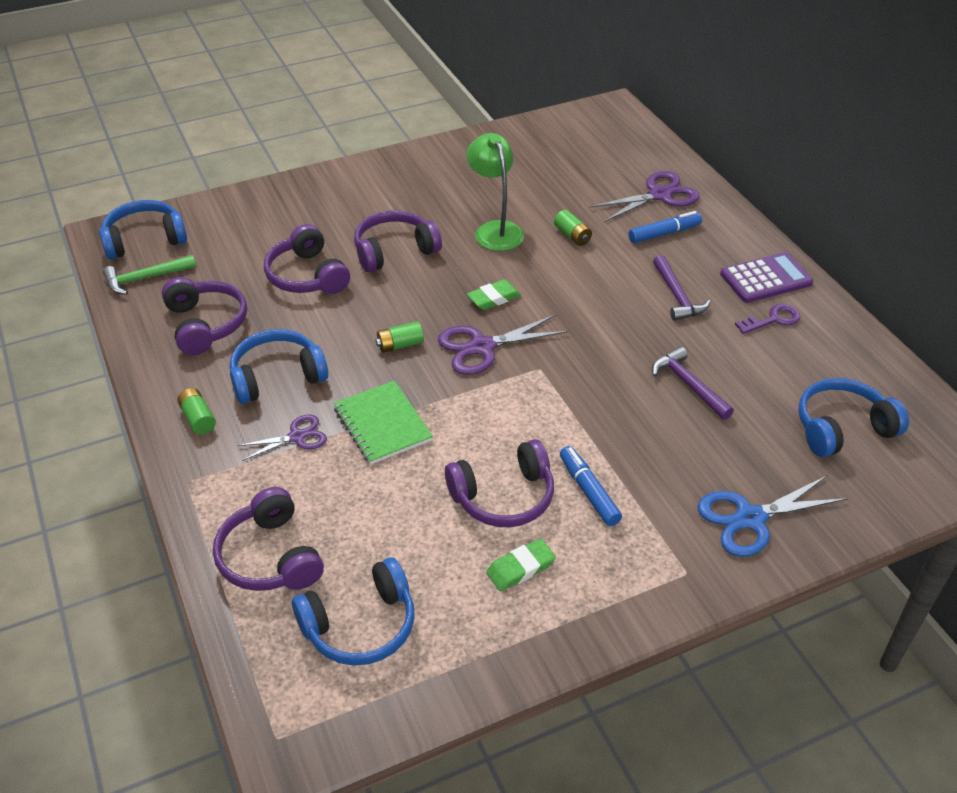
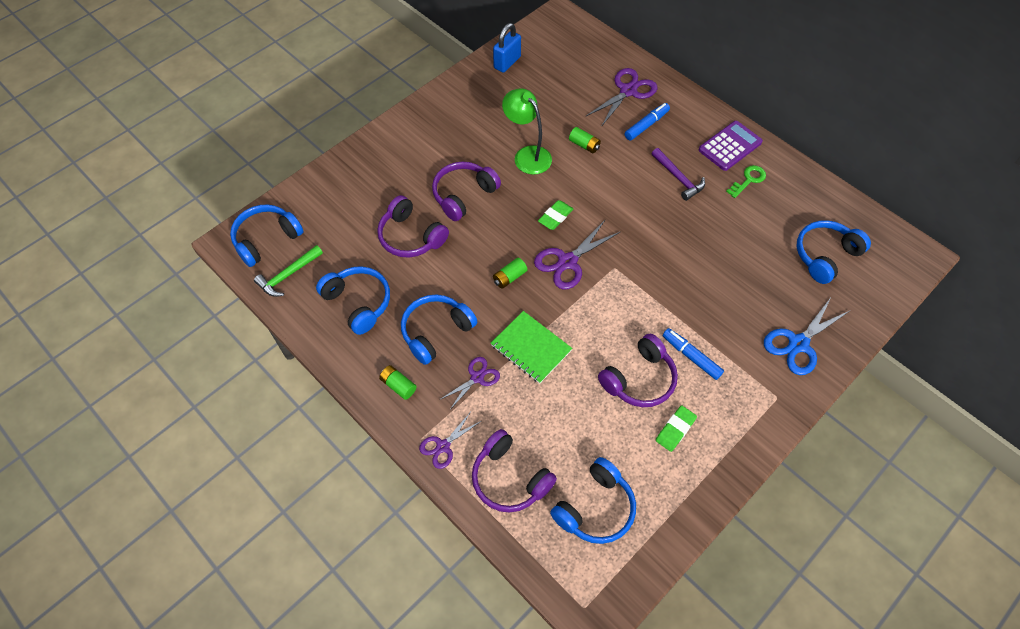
camera: 20 degrees left, 15 degrees up
purple headphones [162,277,247,355] -> blue headphones [316,266,390,335]
purple hammer [652,346,734,420] -> none
purple key [735,304,801,334] -> green key [726,165,766,198]
none -> purple scissors [419,412,481,469]
none -> blue padlock [493,23,521,73]

